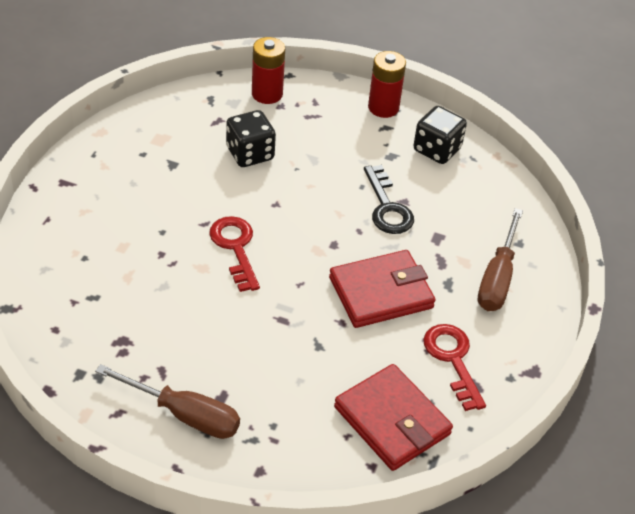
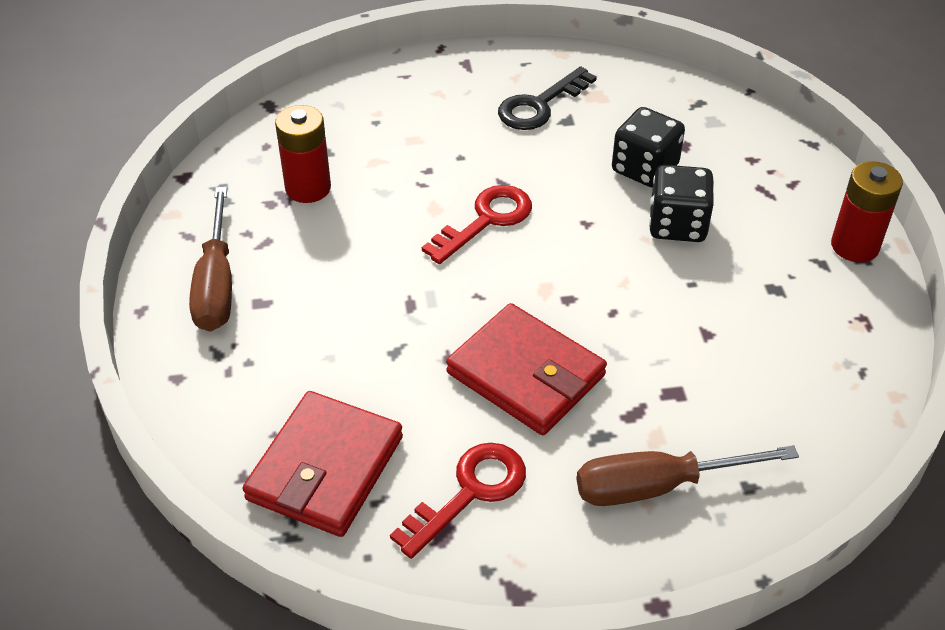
camera: 65 degrees right, 0 degrees up
red battery [252,37,285,104] -> red battery moved to [275,105,331,203]
black key [364,165,414,234] -> black key moved to [498,66,597,130]
black dice [413,106,467,164] -> black dice moved to [649,165,714,242]

